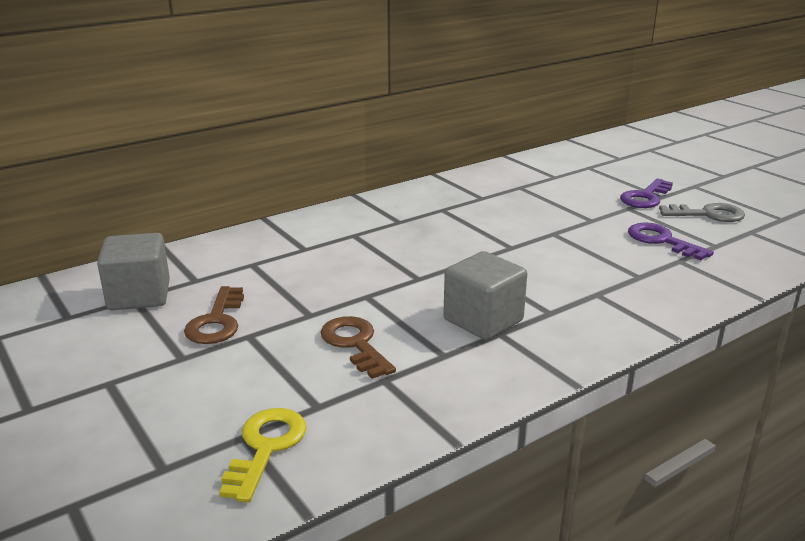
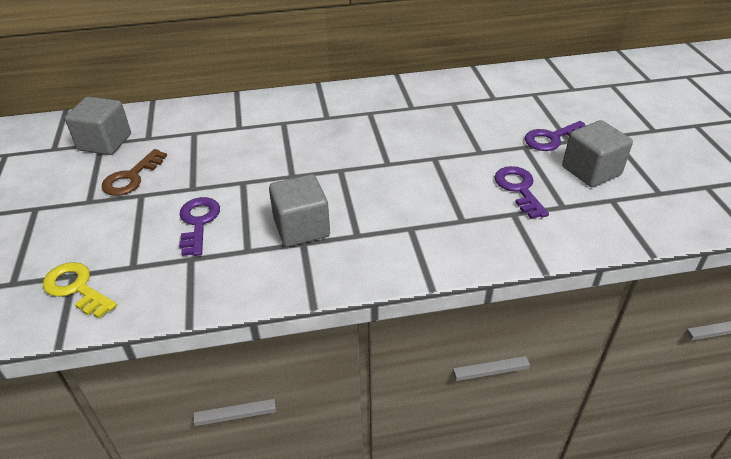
camera: 25 degrees right, 15 degrees up
yellow key [219,408,307,502] -> yellow key turned 90 degrees counterclockwise [43,262,117,318]
brown key [320,316,396,379] -> purple key [179,197,220,256]
grey key [659,203,745,222] -> grey cube [562,120,633,187]

